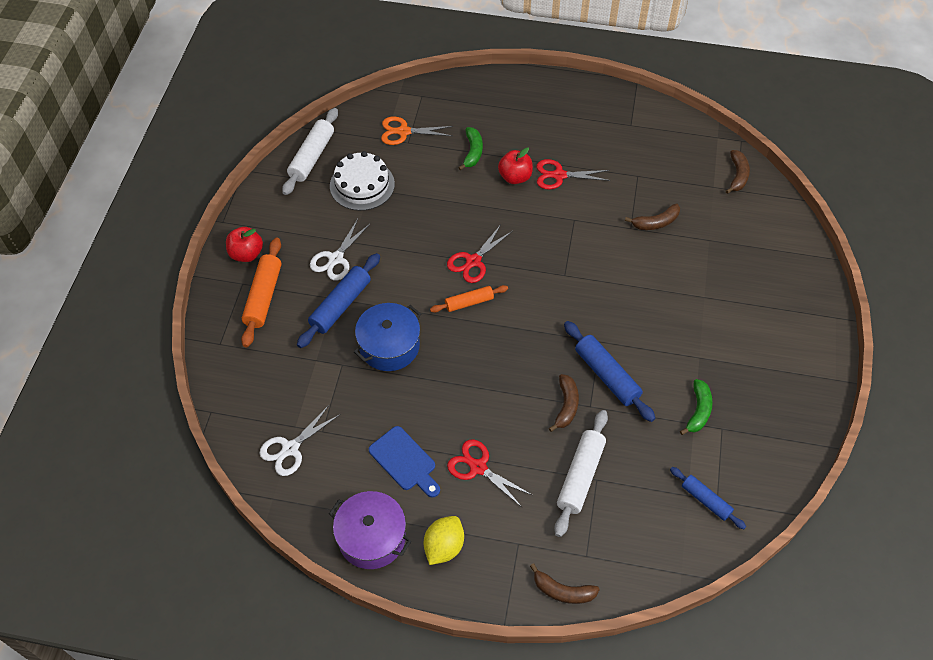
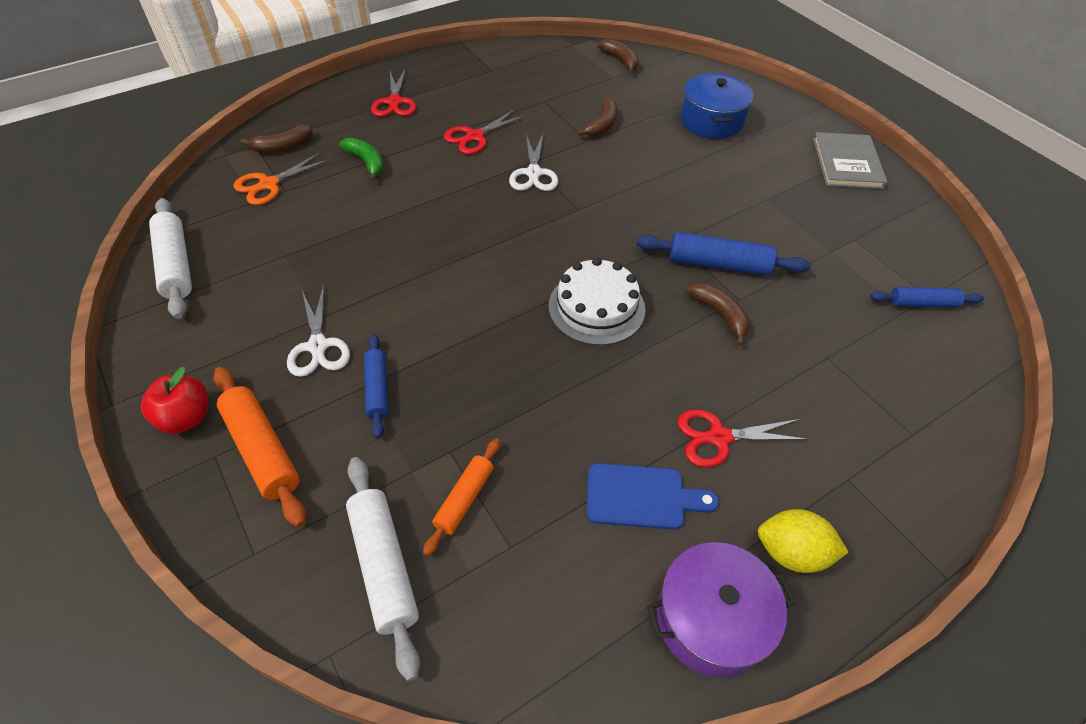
camera: 45 degrees left, 5 degrees down
white scissors [259,405,339,476] -> white scissors moved to [509,134,558,191]
blue rolling pin [297,253,380,348] -> blue rolling pin [364,334,388,438], size x0.63
white cake [330,151,395,211] -> white cake moved to [549,257,645,345]
blue pot [354,303,421,371] -> blue pot moved to [681,73,754,139]
yellow lemon [423,516,464,565] -> yellow lemon turned 60 degrees counterclockwise [758,509,849,573]
orange rolling pin [430,285,508,313] -> orange rolling pin moved to [423,439,500,556]
red scissors [447,226,513,283] -> red scissors moved to [371,68,416,117]
red apple [498,147,533,184] -> none
brown banana [530,563,600,604] -> brown banana moved to [241,124,313,153]
white rolling pin [554,410,608,537] -> white rolling pin moved to [346,457,420,681]
green banana [680,379,713,435] -> none
none -> grey book [813,132,888,189]

